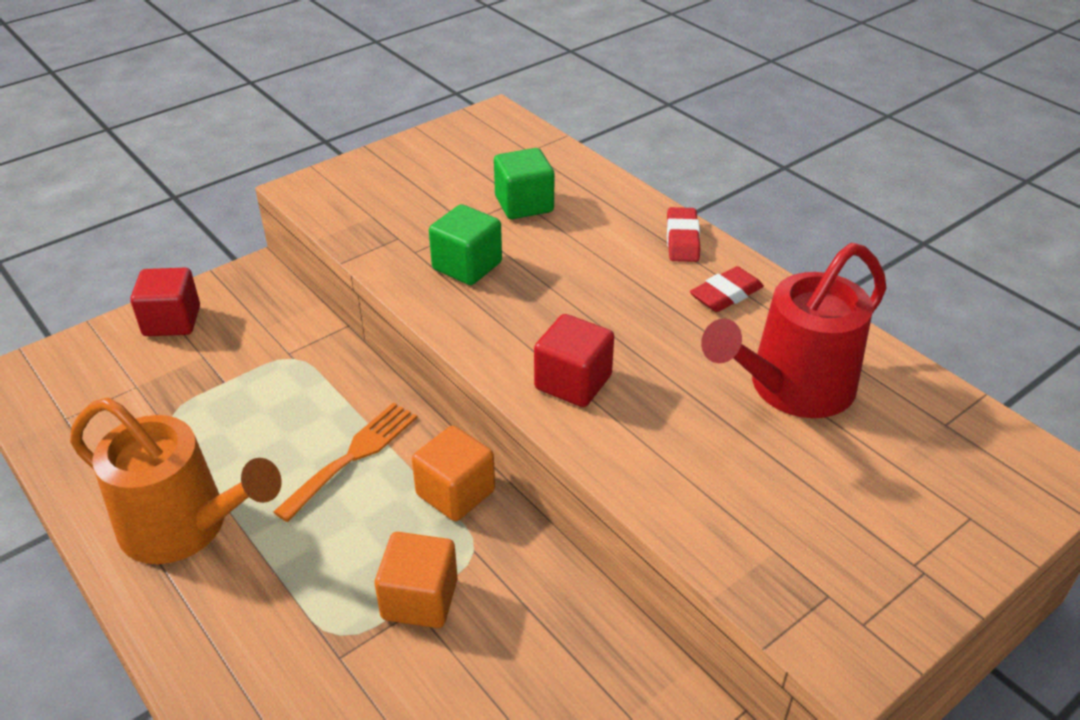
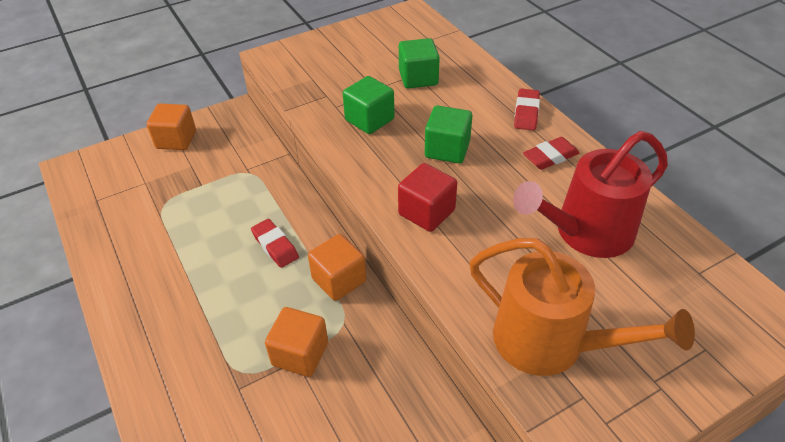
camera: 10 degrees right, 5 degrees up
orange watering can [70,398,282,564] -> orange watering can moved to [469,238,695,376]
red cube [130,268,200,336] -> orange cube [147,104,196,150]
orange fork [273,403,417,522] -> red eraser [251,219,299,268]
none -> green cube [425,106,472,163]

